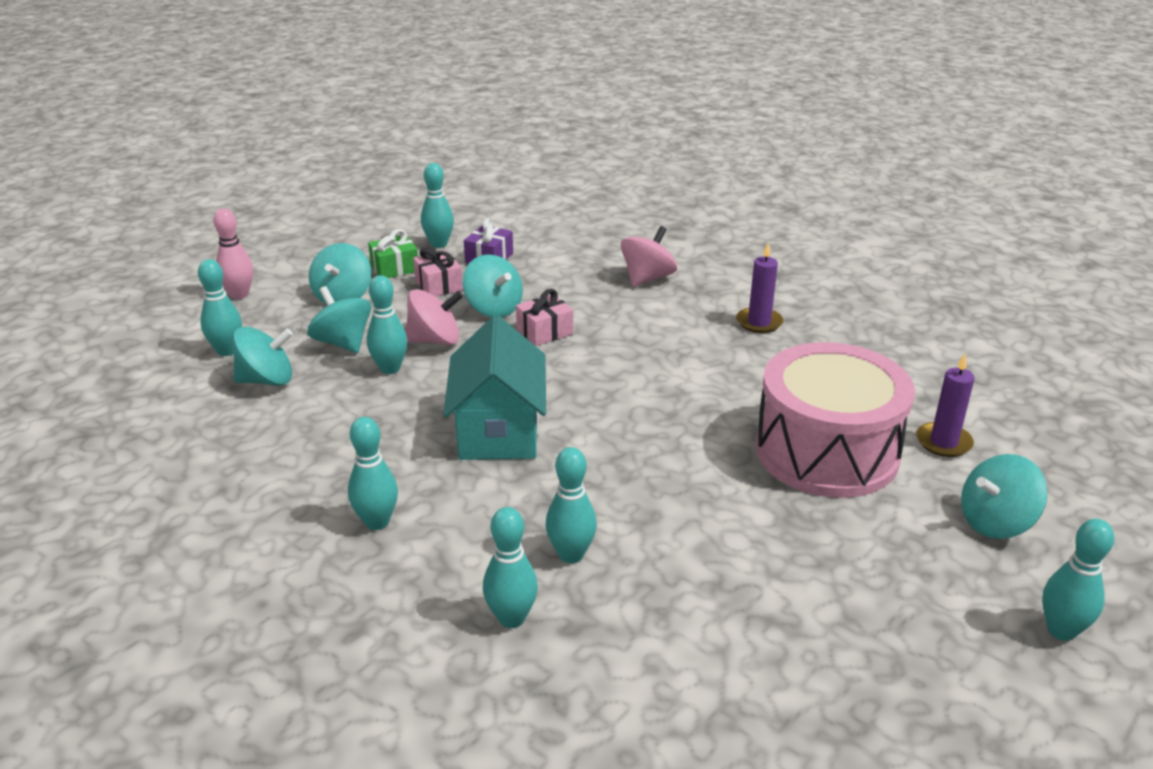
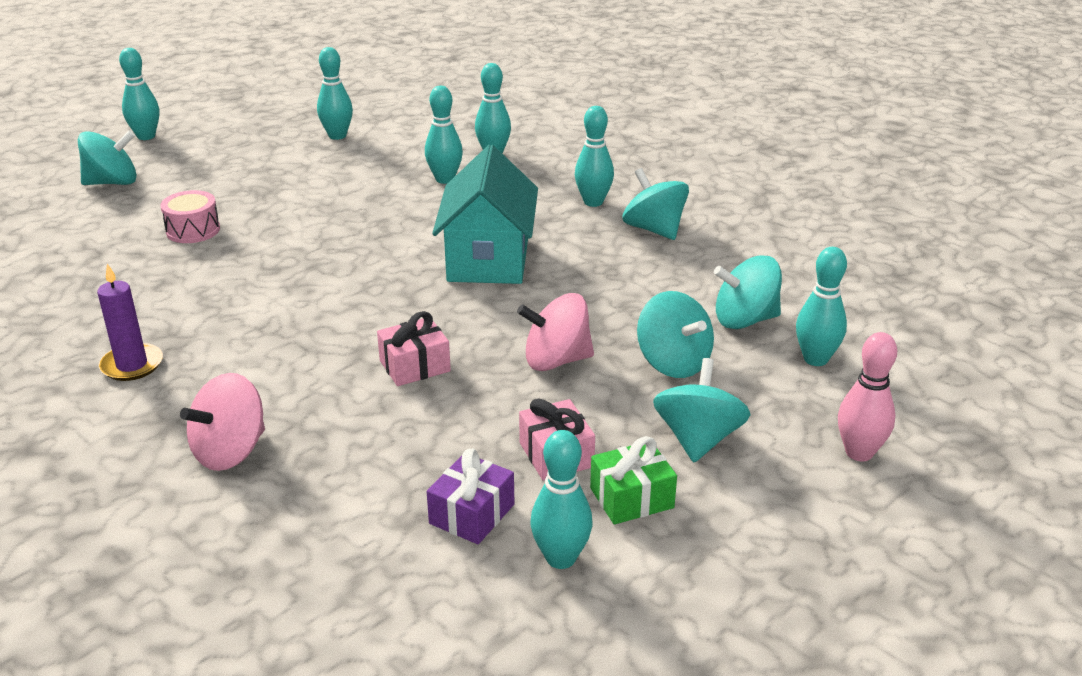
camera: 175 degrees left, 0 degrees up
turquoise bowling pin [367,275,408,374] -> turquoise bowling pin moved to [317,47,353,140]
turquoise spinning top [463,254,523,318] -> turquoise spinning top moved to [623,168,689,240]
pink drum [756,342,915,498] -> pink drum [160,190,220,243], size x0.40
purple candle [916,353,974,457] -> none

